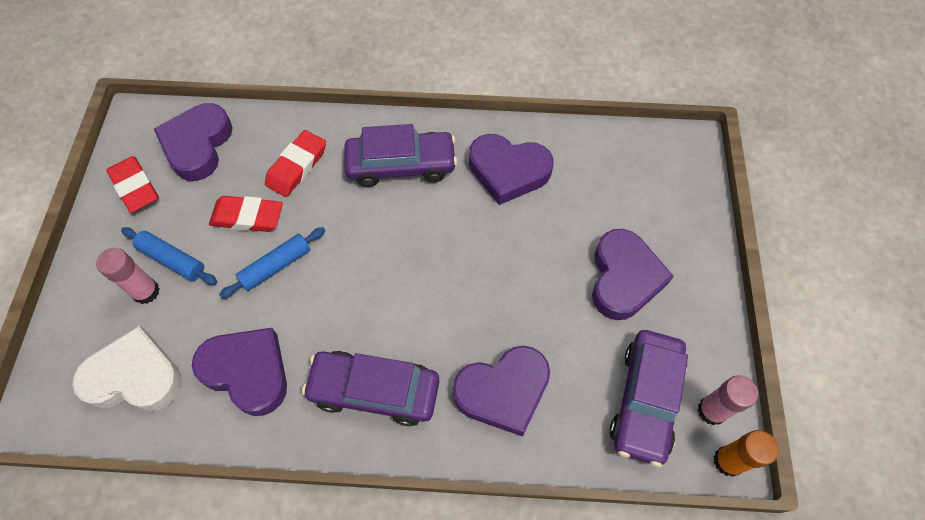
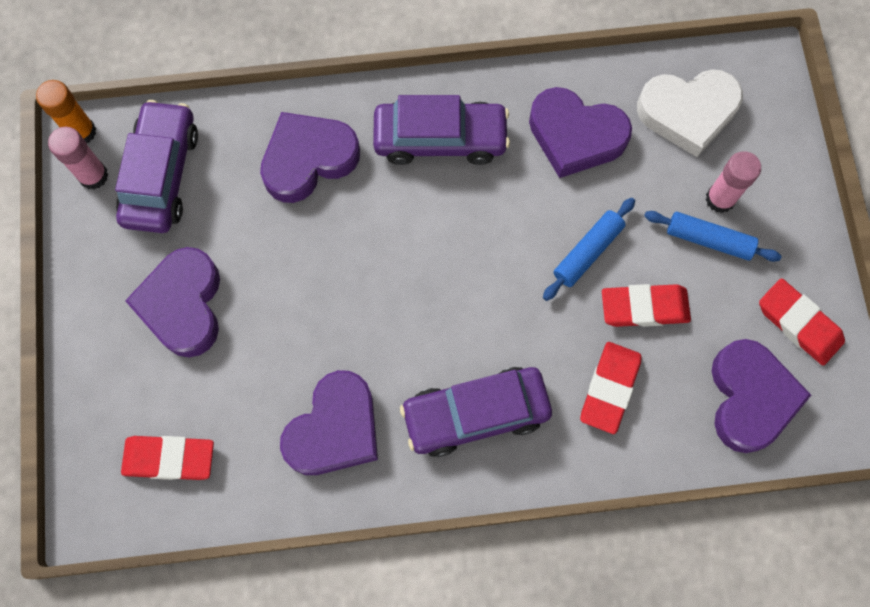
camera: 170 degrees right, 10 degrees up
purple heart [469,134,553,205] -> purple heart turned 120 degrees clockwise [280,370,378,475]
none -> red eraser [121,436,214,480]

